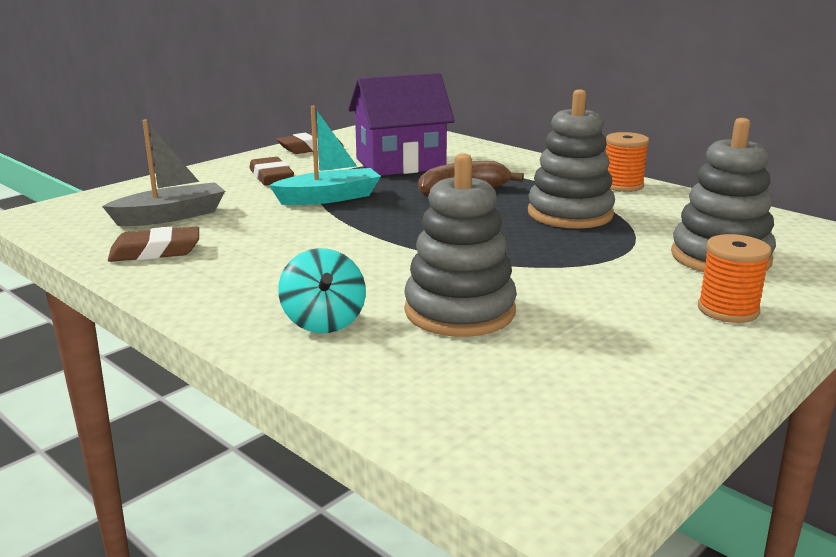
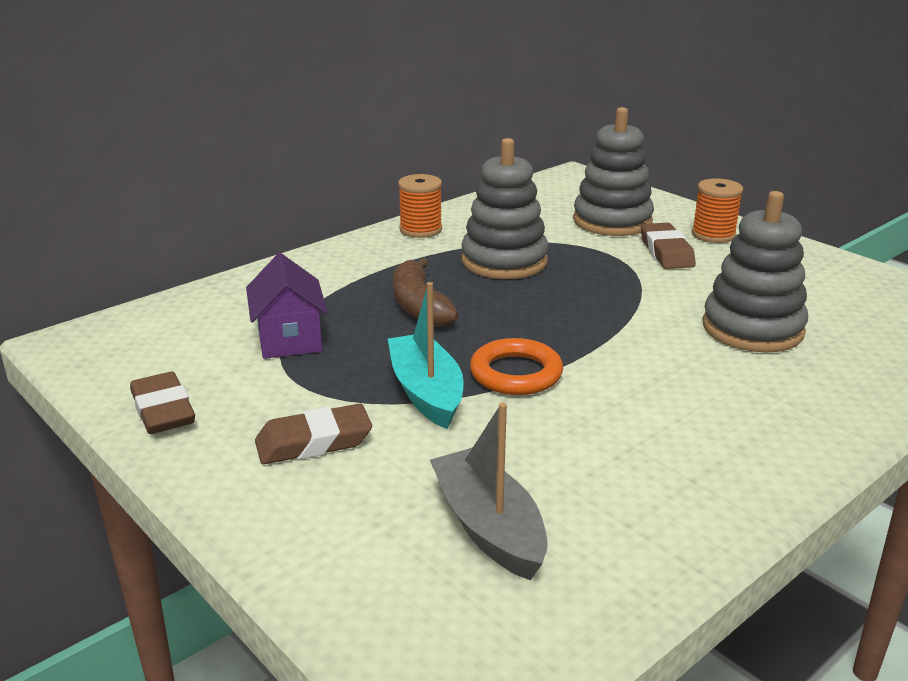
camera: 85 degrees left, 5 degrees up
brown eraser [108,226,199,262] -> brown eraser moved to [641,223,696,269]
turquoise spinning top [278,248,366,333] -> none
purple house [348,73,455,176] -> purple house [246,253,328,359], size x0.63
none -> orange ring [470,338,563,395]

